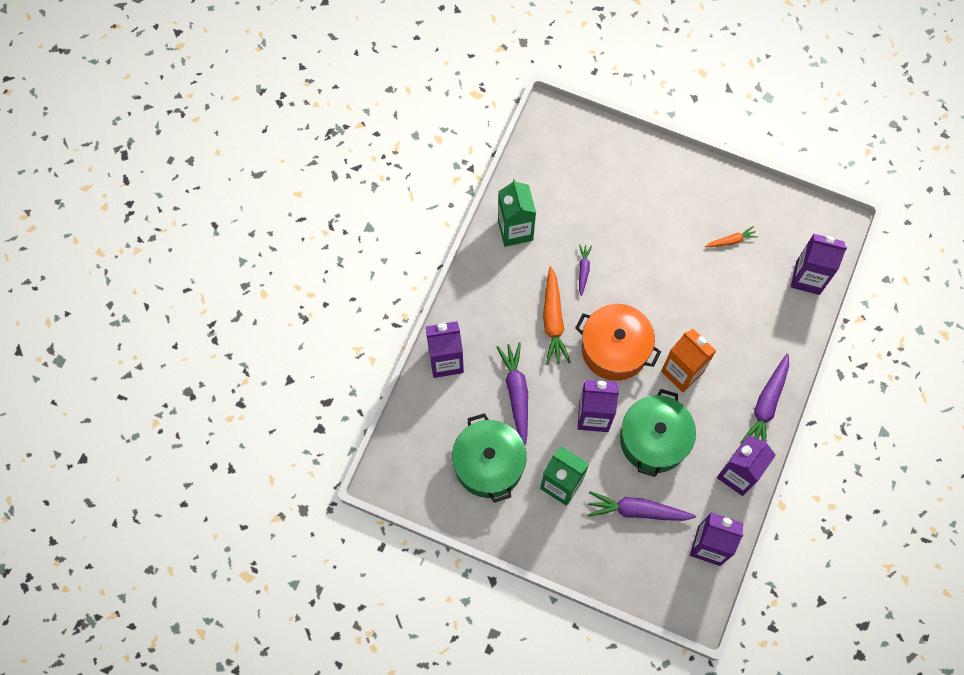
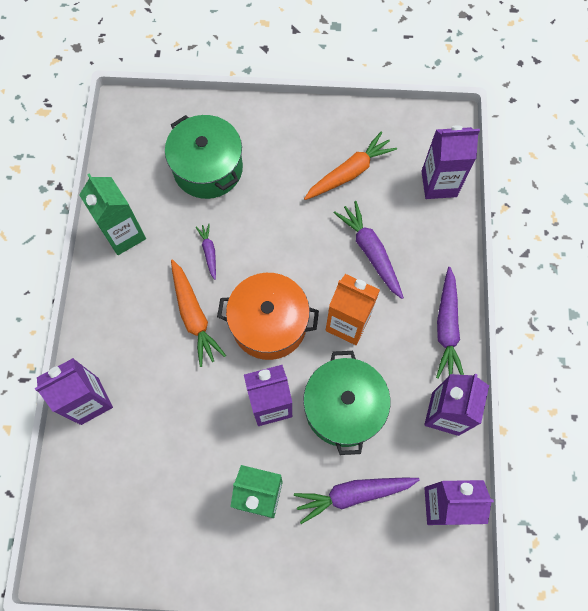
camera: 20 degrees left, 0 degrees up
green pot [452,413,527,502] -> green pot moved to [165,115,243,199]
purple carrot [496,342,528,445] -> purple carrot moved to [334,201,404,299]
orange carrot [705,226,758,247] -> orange carrot [304,131,397,200], size x1.86

